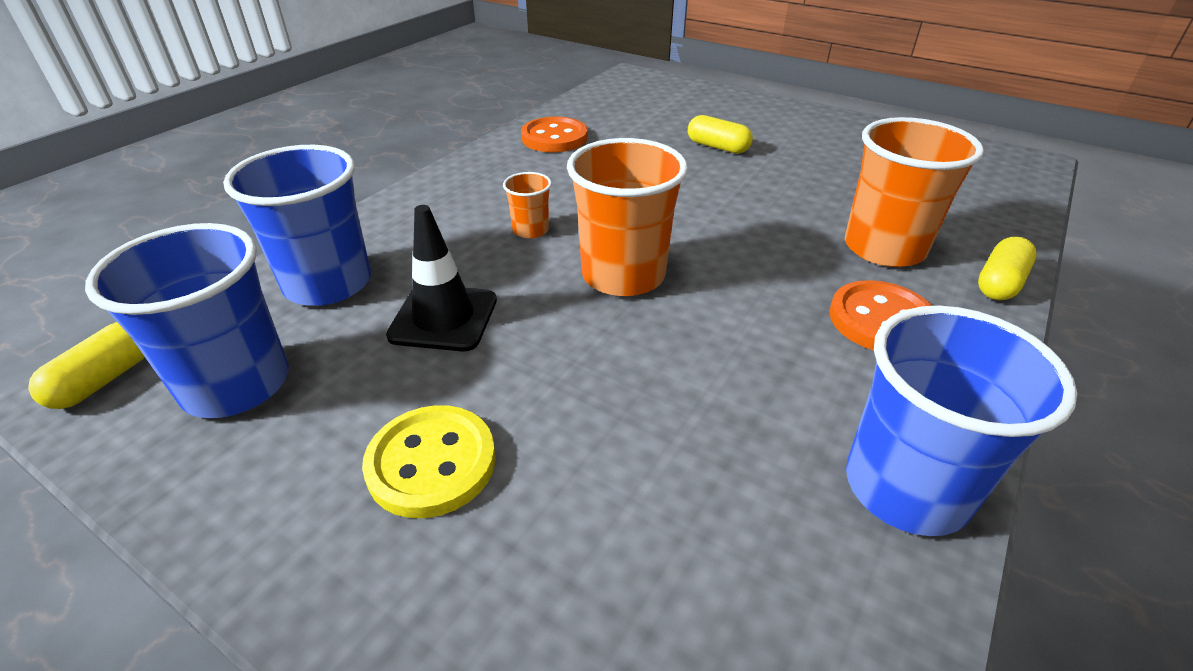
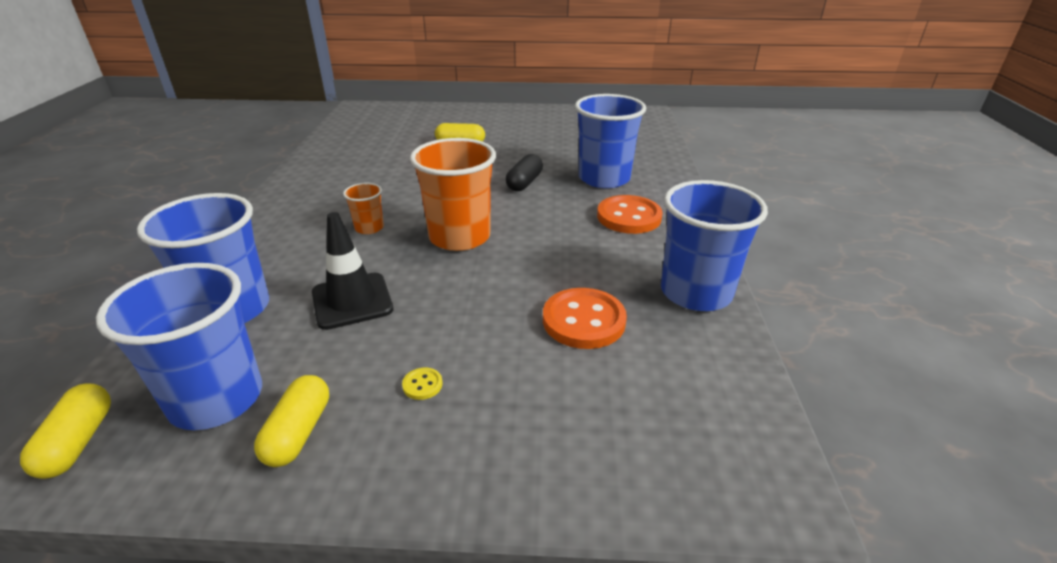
camera: 30 degrees left, 5 degrees down
yellow button [362,405,496,518] -> yellow button [402,368,443,400], size x0.42
orange button [521,116,588,152] -> orange button moved to [543,288,627,349]
orange cup [845,117,984,267] -> blue cup [575,94,646,188]
yellow capsule [978,236,1036,300] -> yellow capsule moved to [254,375,329,467]
none -> black capsule [506,154,543,191]

